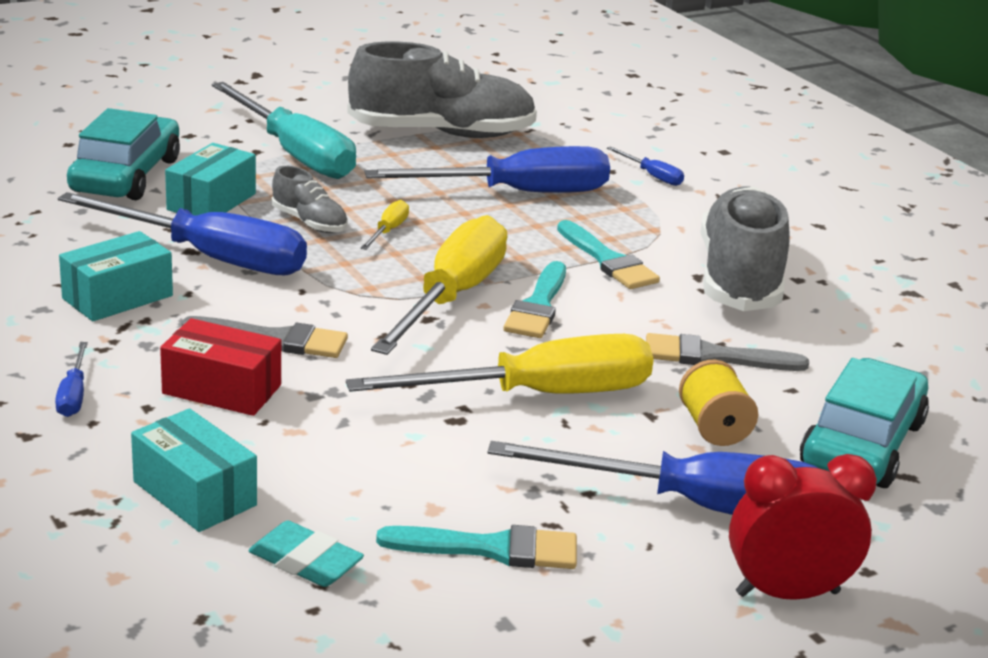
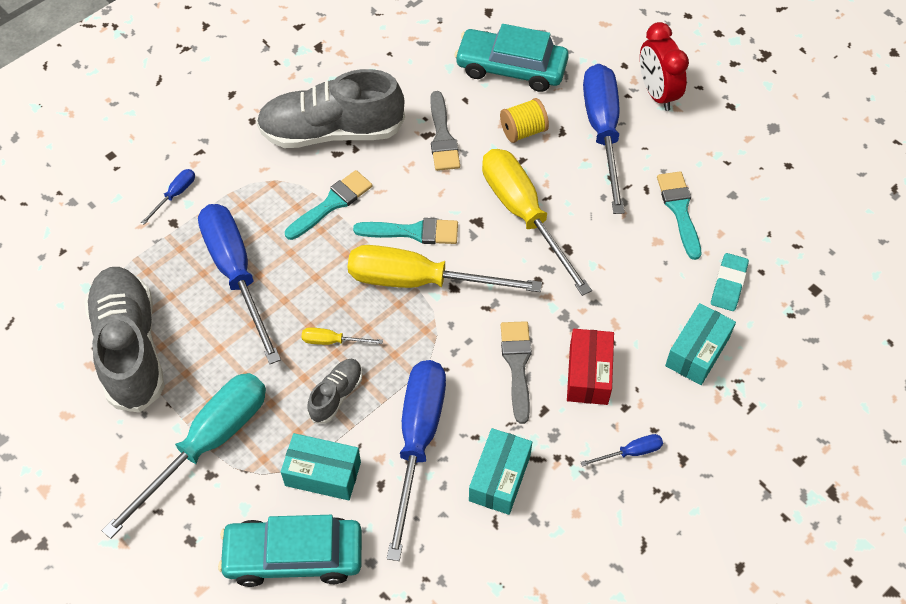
camera: 100 degrees left, 30 degrees up
turquoise box [59,231,173,321] -> turquoise box turned 75 degrees clockwise [469,428,532,515]

